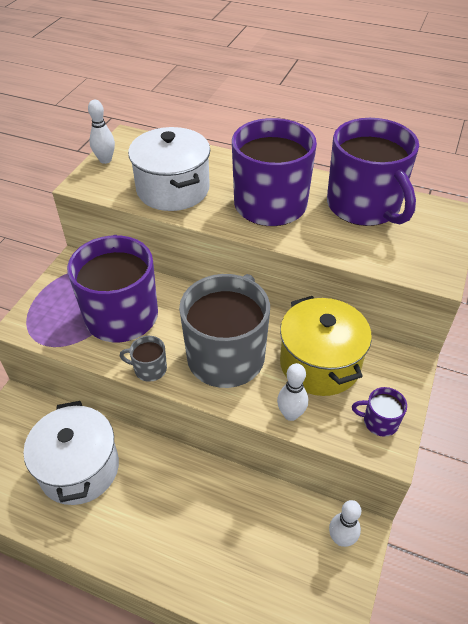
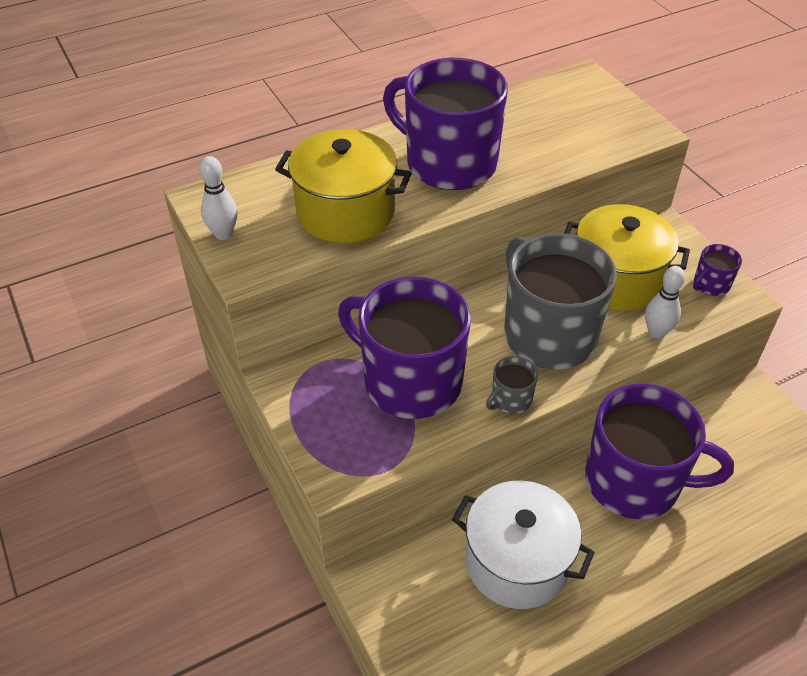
camera: 50 degrees left, 0 degrees up
white pot [128,127,210,211] -> yellow pot [275,129,412,243]
purple mug [327,118,419,226] -> purple mug moved to [585,383,734,519]
white bowling pin [329,500,361,547] -> none

